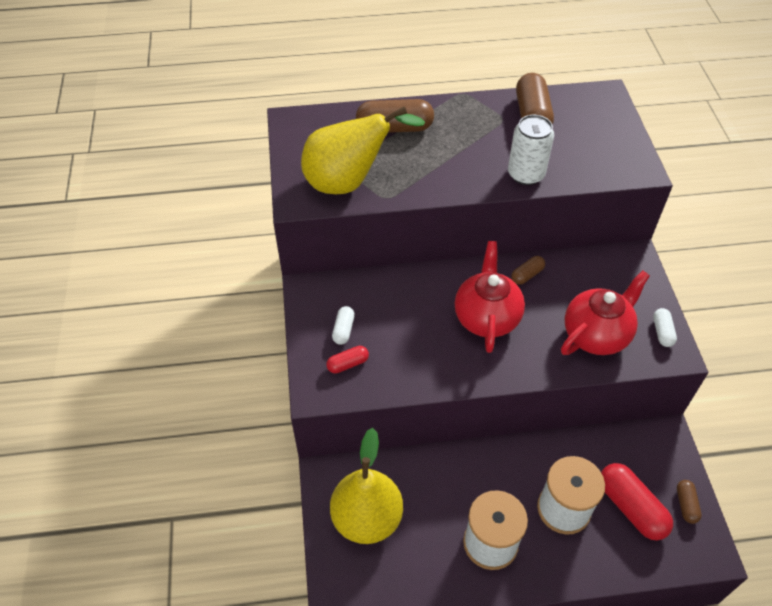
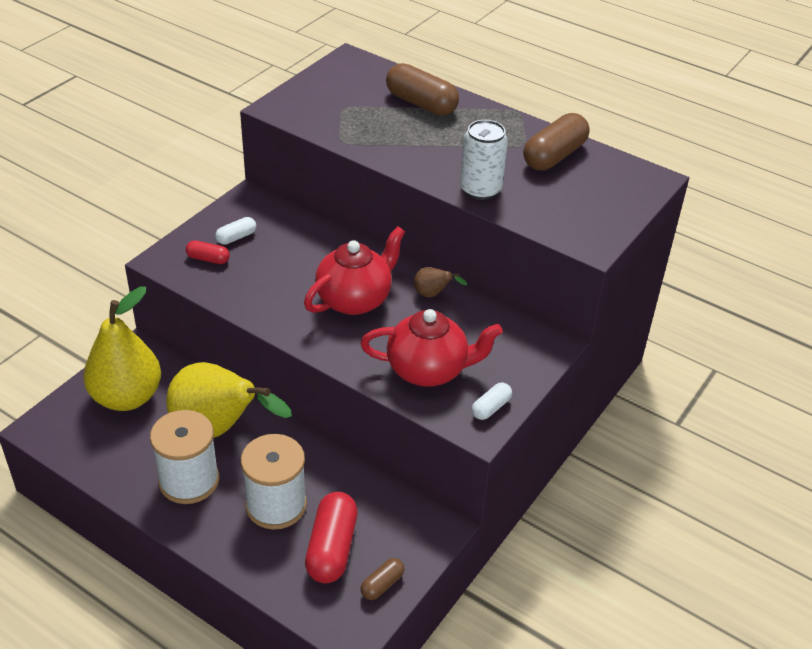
camera: 40 degrees right, 10 degrees down
yellow pear [301,106,425,194] -> yellow pear moved to [166,362,292,438]
brown capsule [511,256,545,285] -> brown pear [414,267,467,298]

